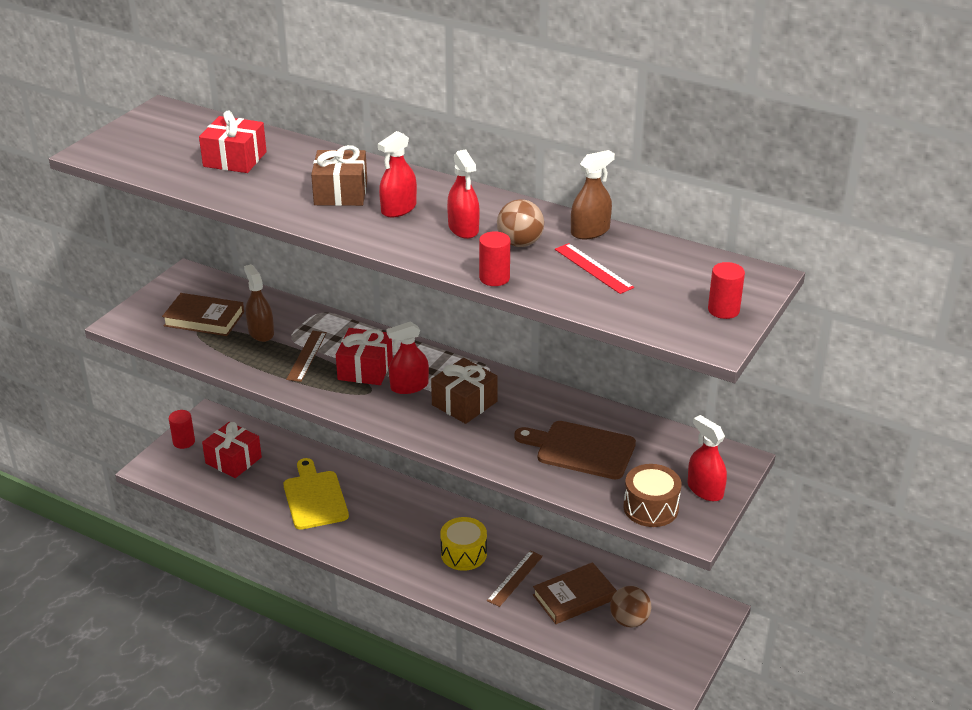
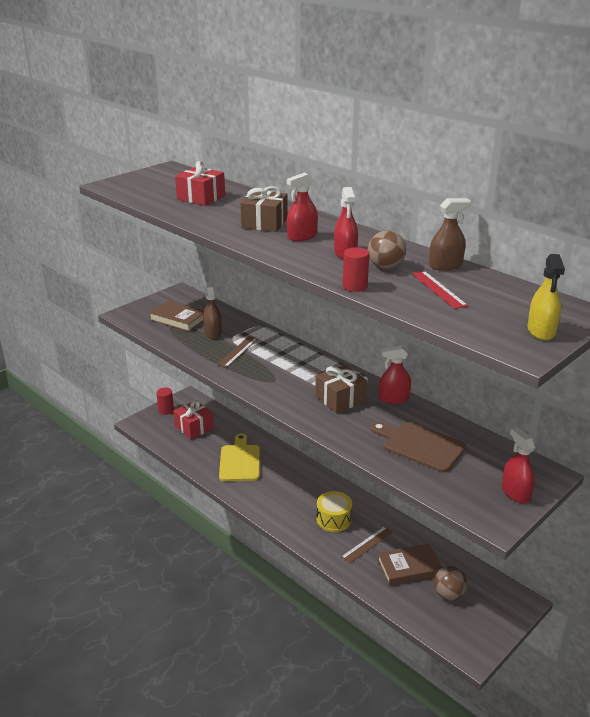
camera: 15 degrees right, 5 degrees down
red gift [336,328,393,385] -> none
red spray bottle [386,321,429,394] -> red spray bottle moved to [379,346,411,404]
brown drum [623,464,681,527] -> none
red cylinder [708,262,745,319] -> yellow spray bottle [527,254,565,340]

